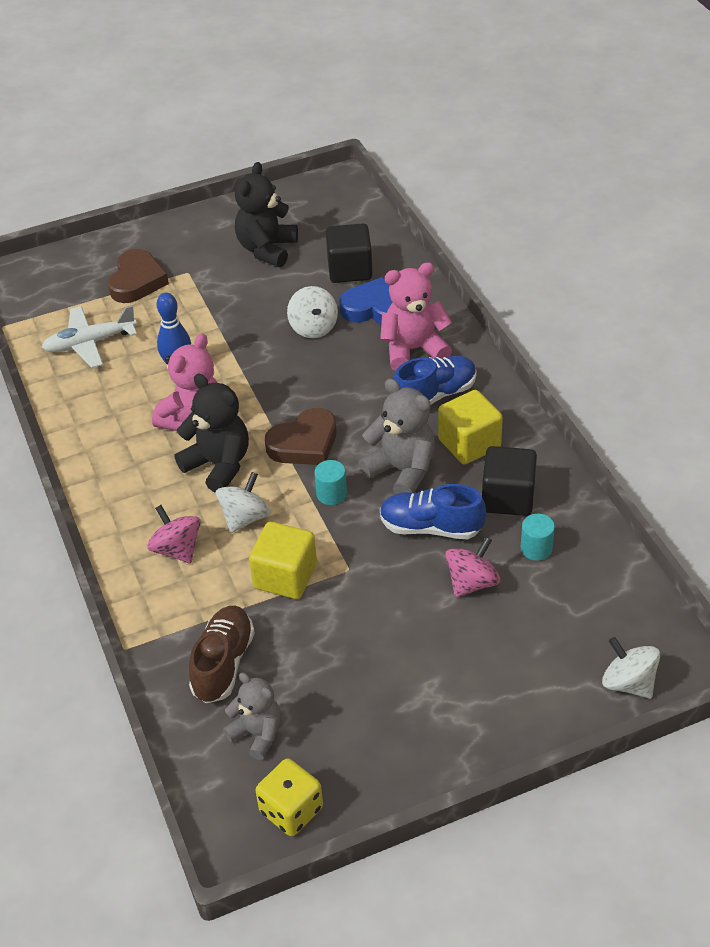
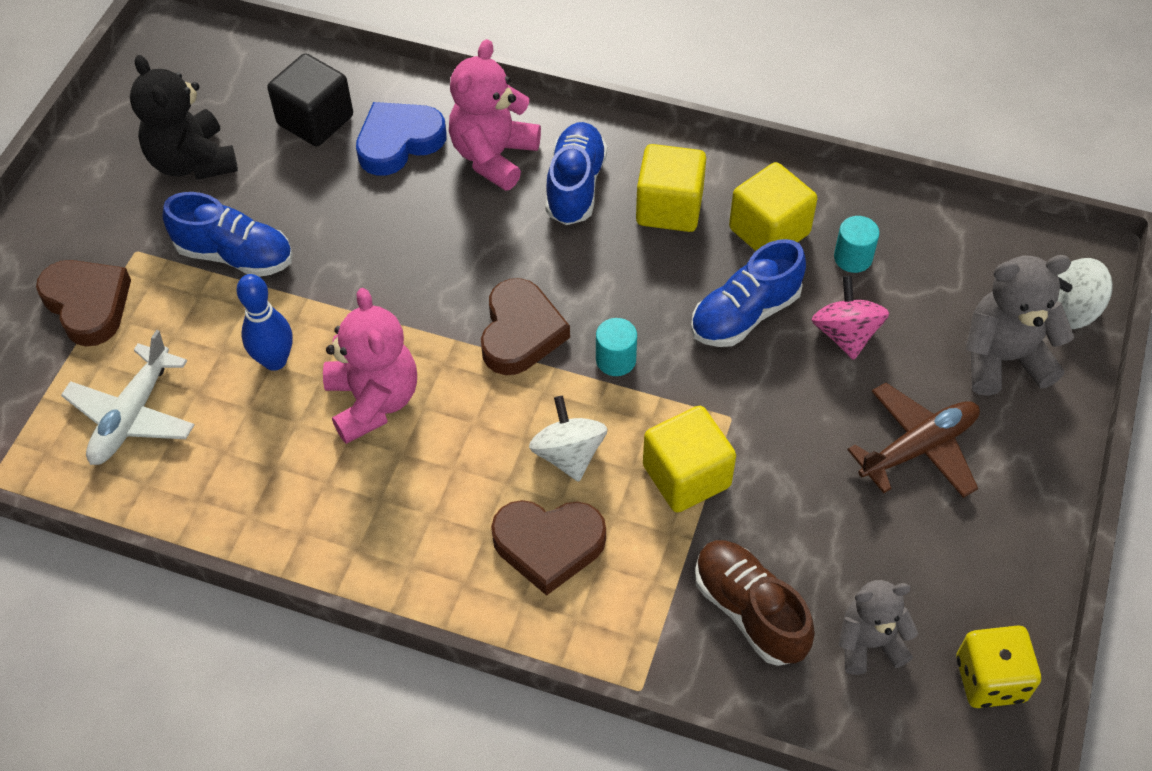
camera: 50 degrees left, 10 degrees up
pink spinning top [147,505,201,563] -> brown heart [491,500,606,596]
black teddy bear [175,374,249,493] -> none
white spinning top [287,286,338,338] -> none
grey teddy bear [358,378,435,494] -> grey teddy bear moved to [965,255,1074,396]
black cube [482,446,537,516] -> yellow cube [729,162,817,251]
none -> blue shoe [163,192,293,277]
none -> brown plane [847,383,980,498]

